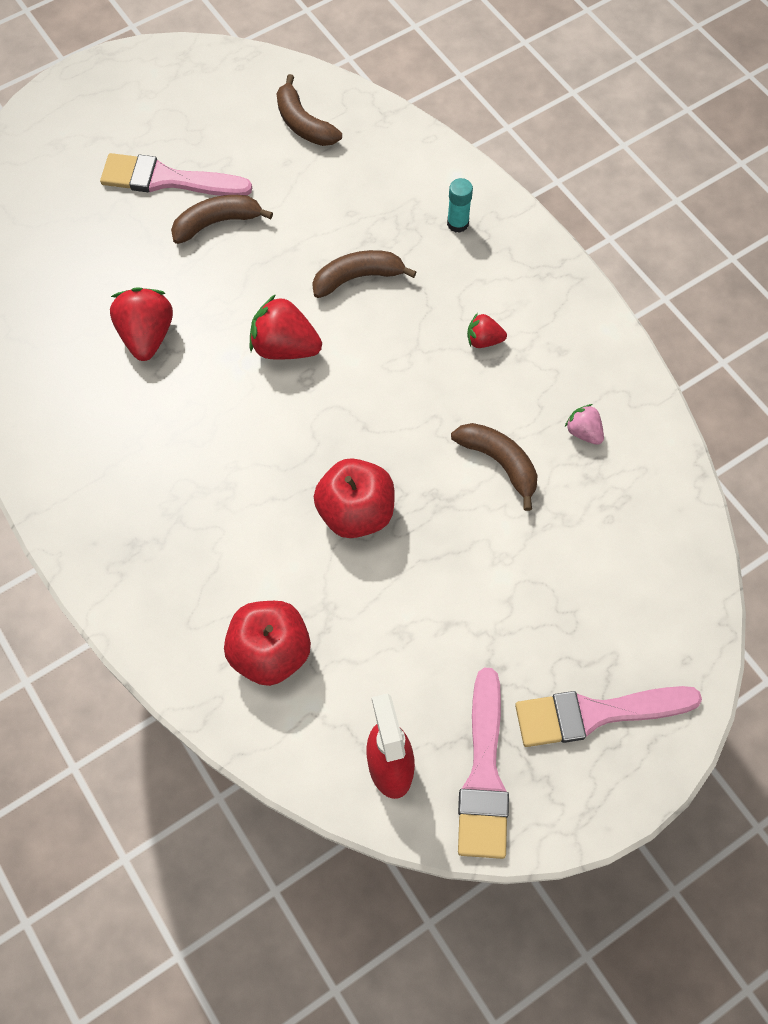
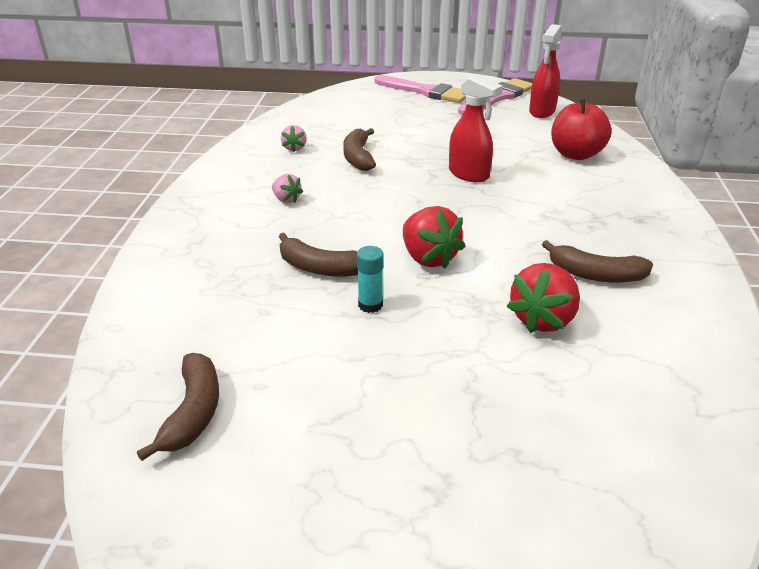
camera: 140 degrees left, 30 degrees down
pink brush [100,153,252,196] -> none
brown banana [171,195,273,244] -> brown banana moved to [542,240,653,283]
red apple [314,458,395,538] -> red spray bottle [449,74,503,182]
turquoise glue stick [447,178,473,233] -> turquoise glue stick moved to [357,246,384,313]
red strawberry [467,313,507,348] -> pink strawberry [272,174,303,203]

